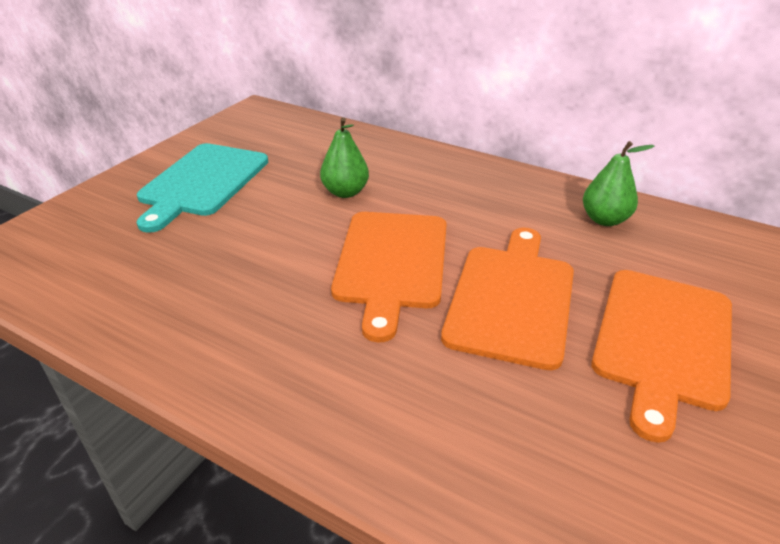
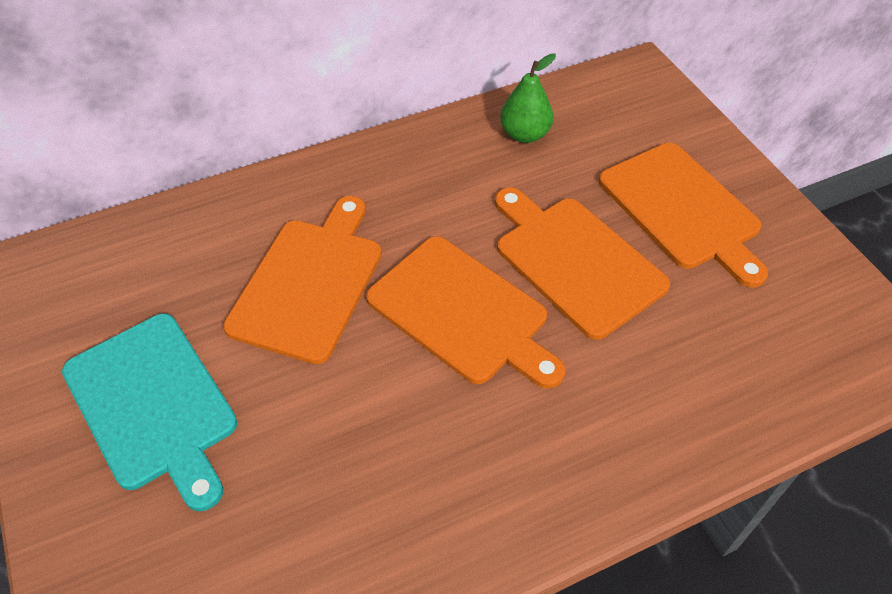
camera: 55 degrees left, 15 degrees up
green pear [320,117,369,198] -> orange cutting board [223,196,382,364]

